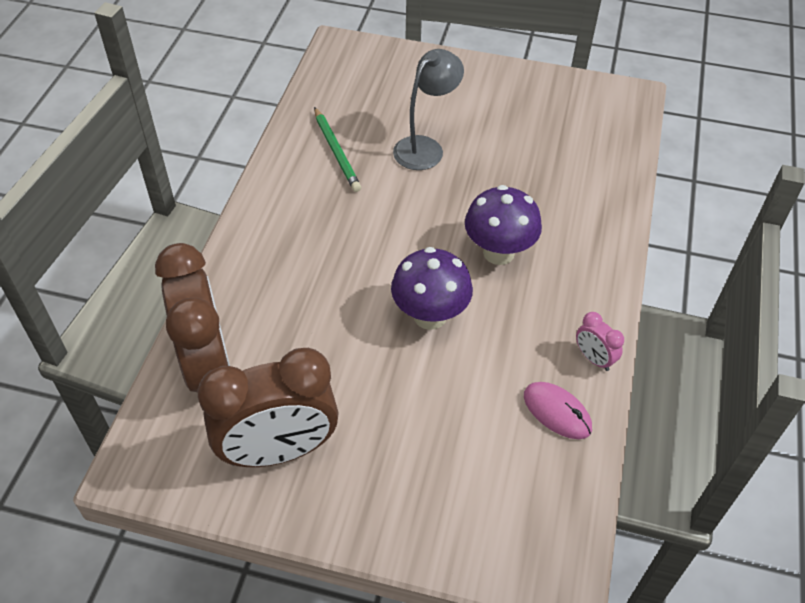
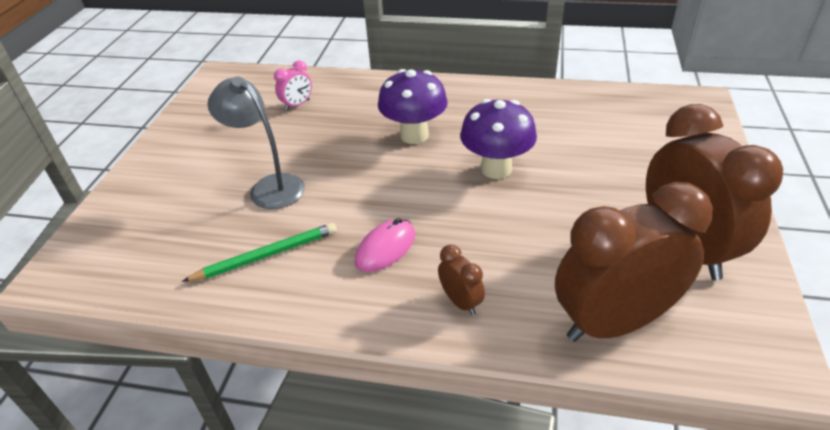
camera: 90 degrees left, 10 degrees down
pink mouse [524,382,592,439] -> pink mouse moved to [355,218,415,272]
pink clock [576,312,624,371] -> pink clock moved to [274,60,312,111]
none -> brown clock [438,245,485,315]

